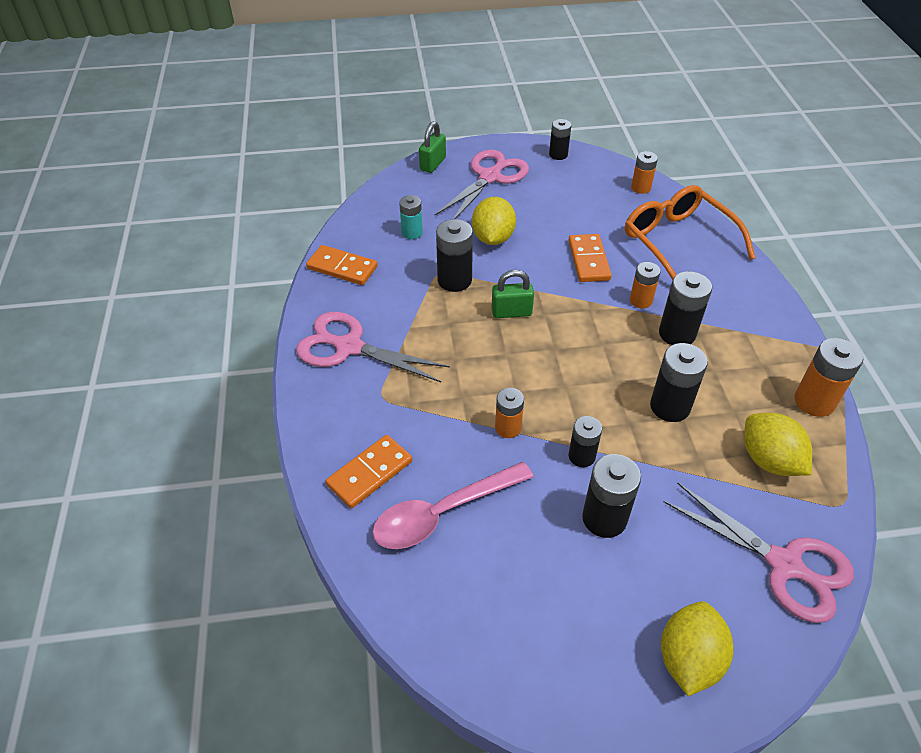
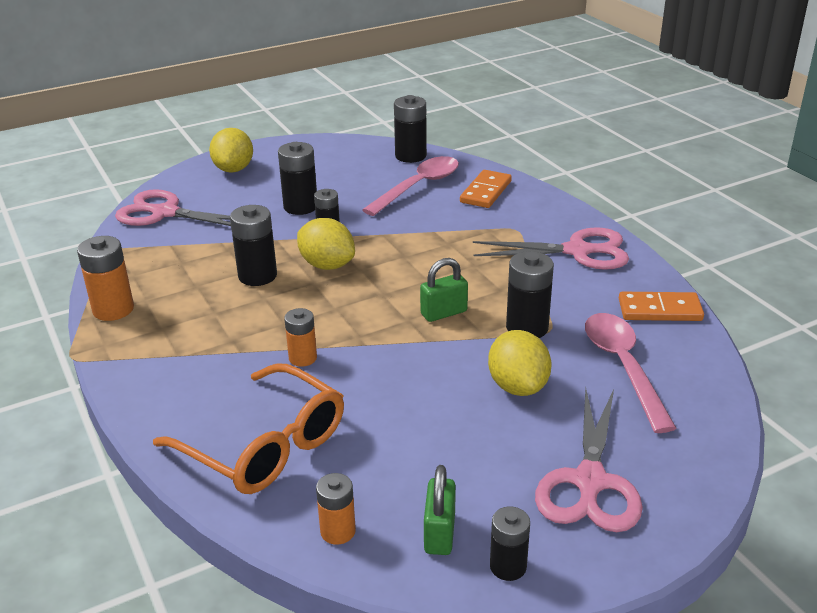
camera: 160 degrees right, 15 degrees down
turquoise battery [399,195,423,239] -> pink spoon [585,313,677,433]
green padlock [419,121,446,173] -> green padlock moved to [424,465,456,555]
orange battery [495,388,524,438] -> none
orange domino [568,234,612,282] -> none
black battery [659,271,712,345] -> black battery moved to [394,95,427,163]
yellow lemon [744,413,812,476] -> yellow lemon moved to [297,218,355,270]

